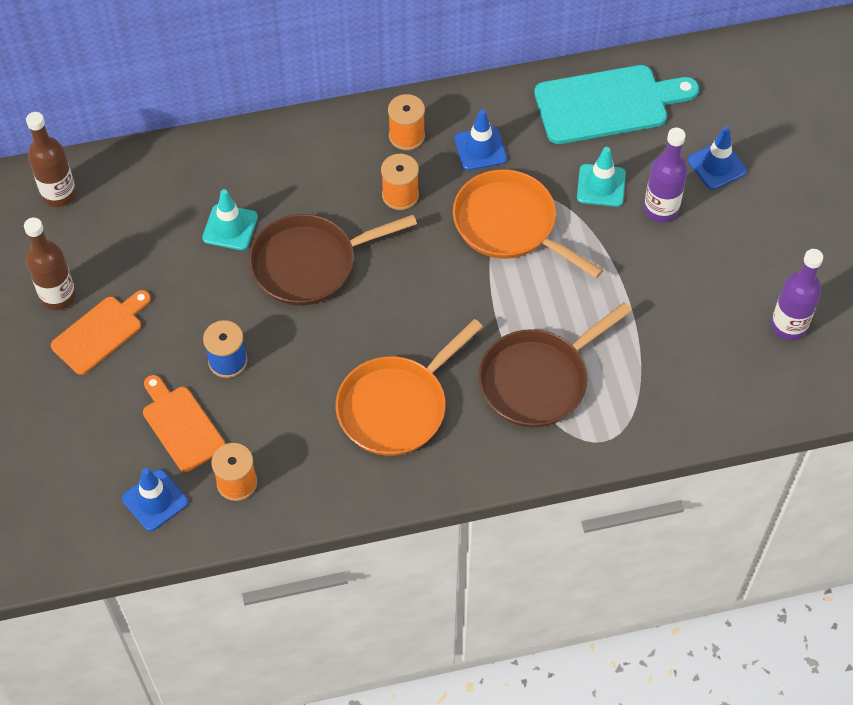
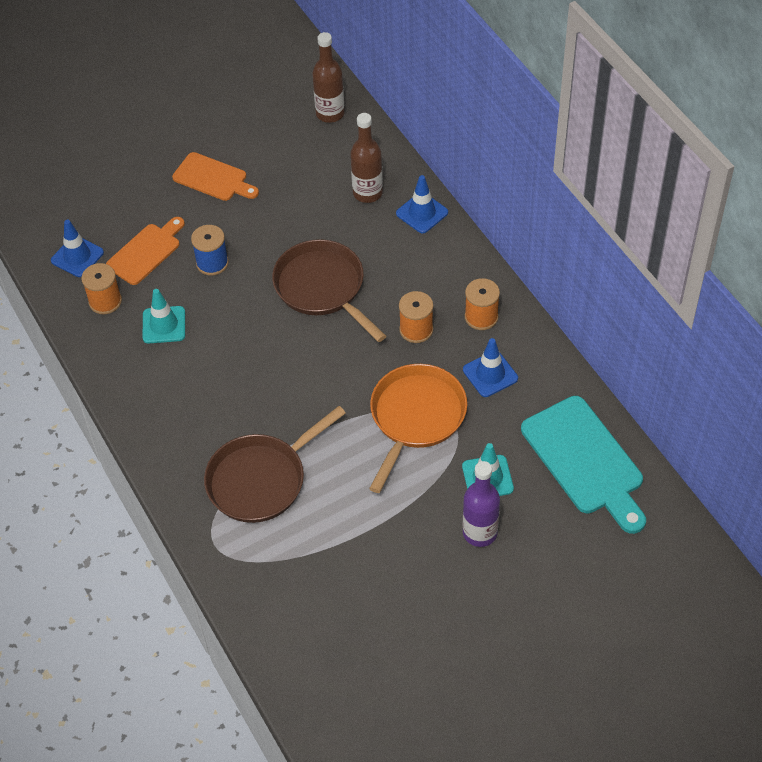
camera: 75 degrees right, 5 degrees down
brown bottle [24,217,76,310] -> brown bottle moved to [350,113,383,203]
turquoise traffic cone [202,189,258,250] -> turquoise traffic cone moved to [143,289,185,344]
orange pan [336,319,483,456] -> none
brown pan [478,302,632,427] -> brown pan turned 75 degrees counterclockwise [204,406,346,523]
blue traffic cone [688,126,747,190] -> blue traffic cone moved to [396,175,448,233]
purple bottle [771,249,823,341] -> none

